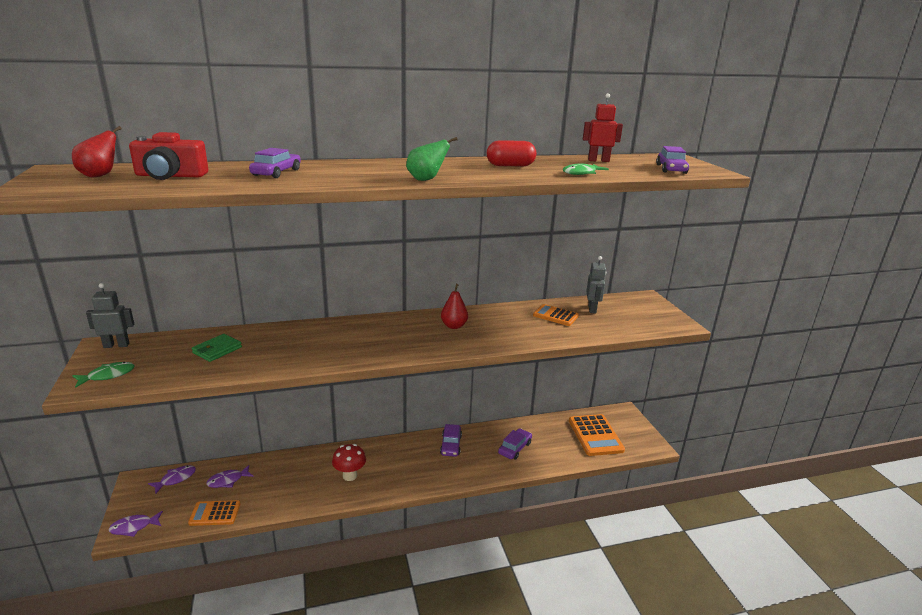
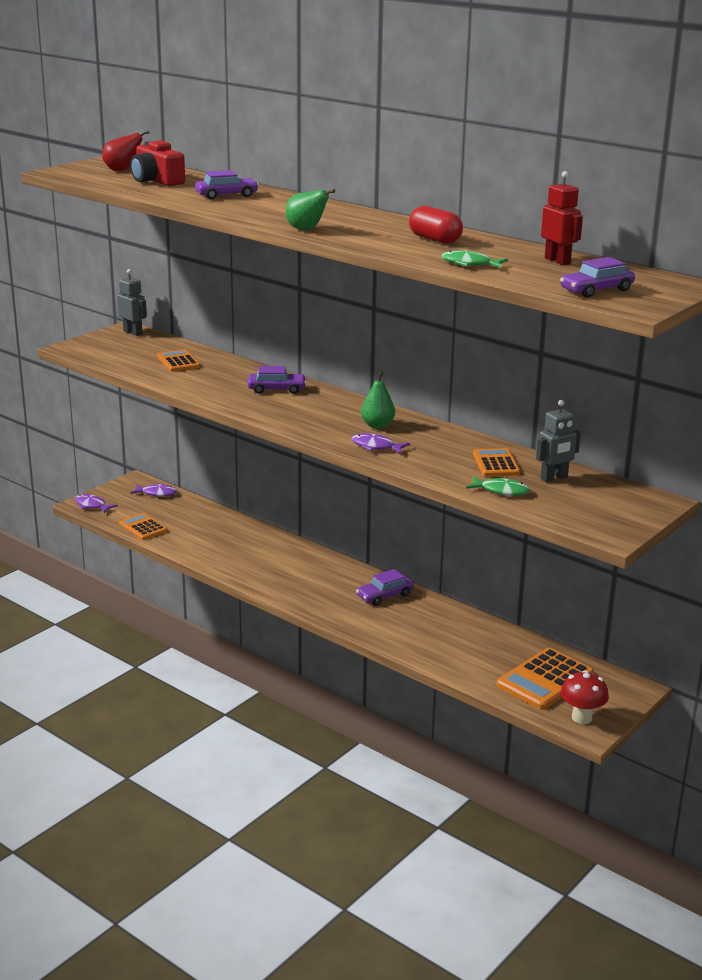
camera: 55 degrees right, 0 degrees up
green fish [72,362,135,388] -> green fish moved to [466,476,530,496]
green wallet [192,334,242,362] -> orange calculator [157,349,200,372]
purple fish [206,465,254,488] -> purple fish moved to [352,433,410,454]
red mushroom [332,444,366,481] -> red mushroom moved to [560,670,609,724]
red pear [441,284,468,329] -> green pear [361,371,395,429]
purple car [498,428,532,459] -> purple car moved to [248,366,306,394]

